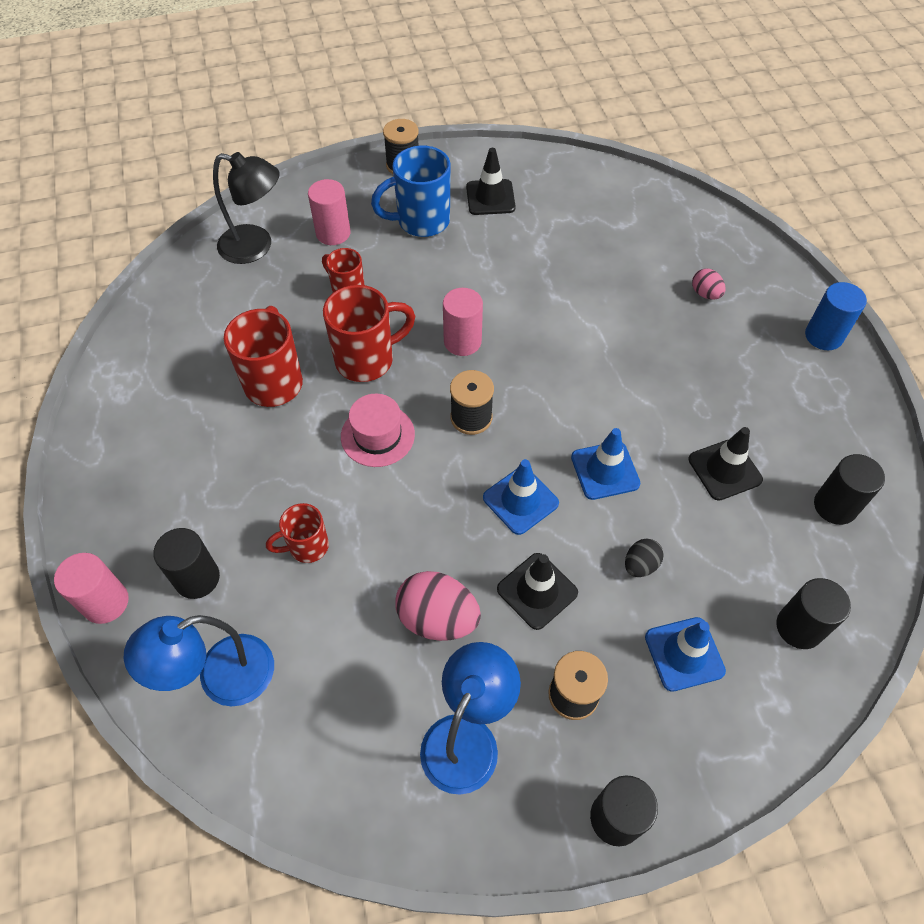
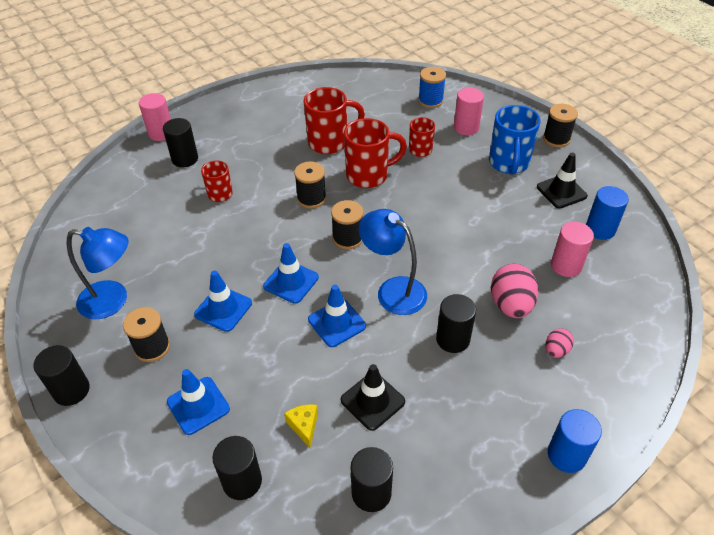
camera: 70 degrees right, 10 degrees down
blue lamp [123,615,274,707] -> blue lamp moved to [359,209,427,315]
black lamp [213,152,280,264] -> blue spool [418,67,446,108]
red mug [323,285,415,382] -> red mug turned 60 degrees counterclockwise [344,118,407,188]
pink hat [341,394,415,467] -> black spool [294,161,326,208]
blue mug [371,146,451,237] -> blue mug turned 135 degrees counterclockwise [489,105,541,174]
pink egg [395,571,481,641] -> pink egg moved to [491,264,538,318]
pink cylinder [443,288,483,356] -> pink cylinder moved to [551,222,594,277]
black traffic cone [497,553,578,630] -> blue traffic cone [194,270,252,332]
black egg [625,538,664,577] -> none
none -> yellow cheese [284,404,318,448]
none -> black cylinder [436,294,476,353]
none -> blue cylinder [586,186,629,240]

